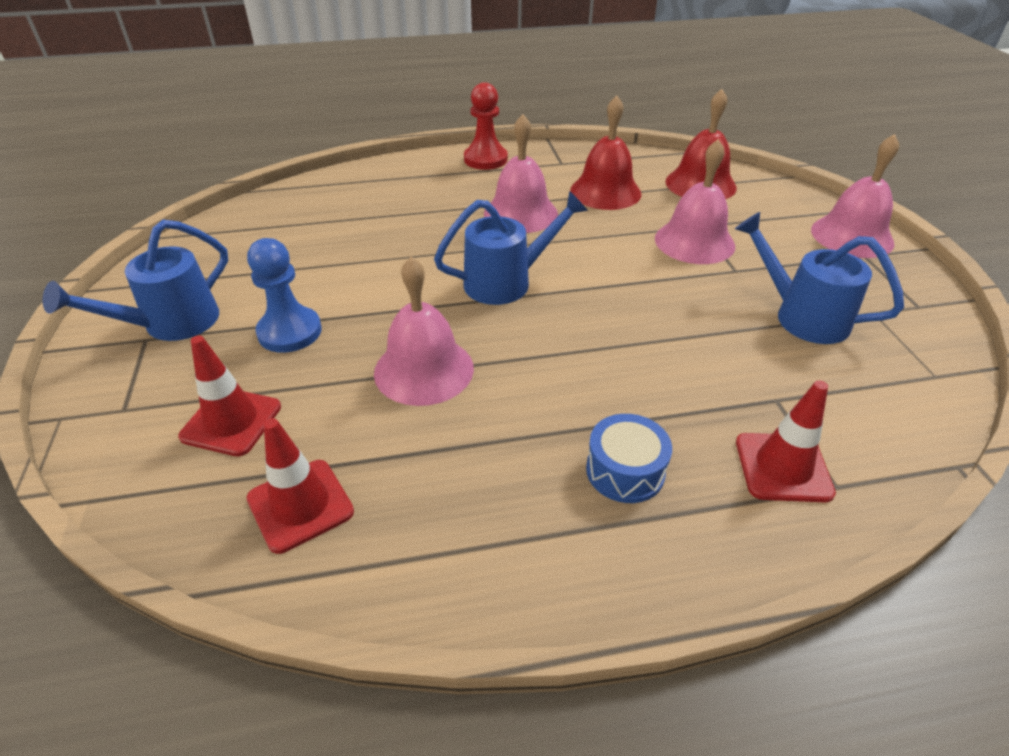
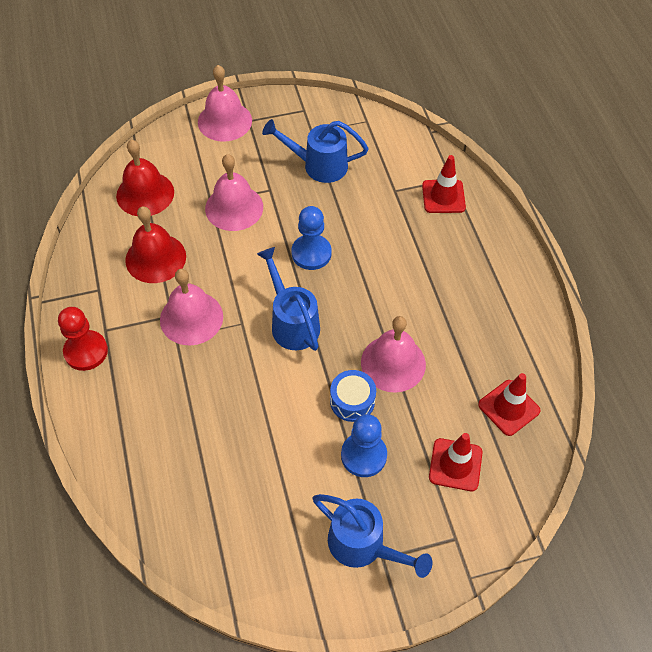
camera: 95 degrees left, 15 degrees up
blue drum [586,414,672,503] -> blue drum moved to [330,370,376,422]
blue watering can [735,212,904,344] -> blue watering can turned 60 degrees clockwise [262,119,369,183]
none -> blue pawn [292,206,332,270]

